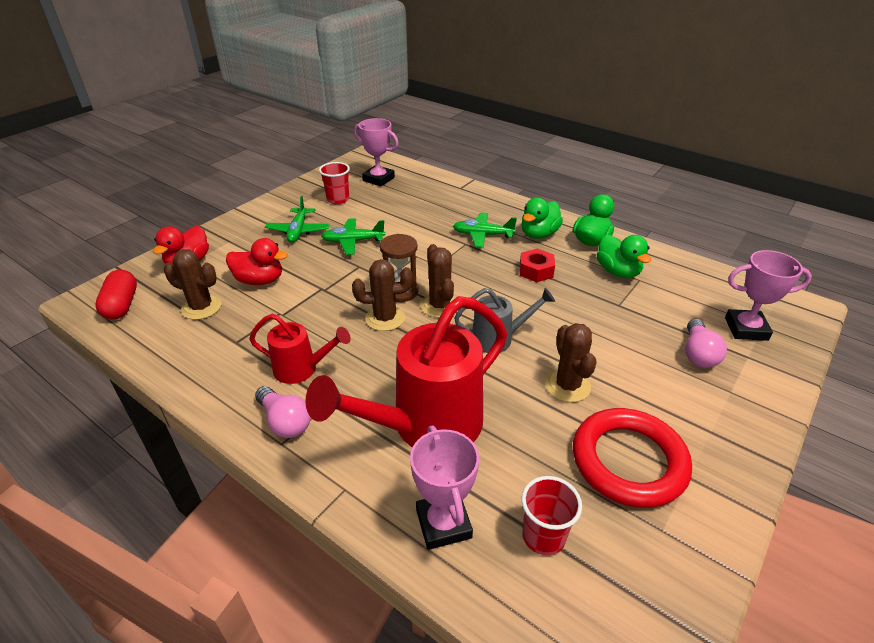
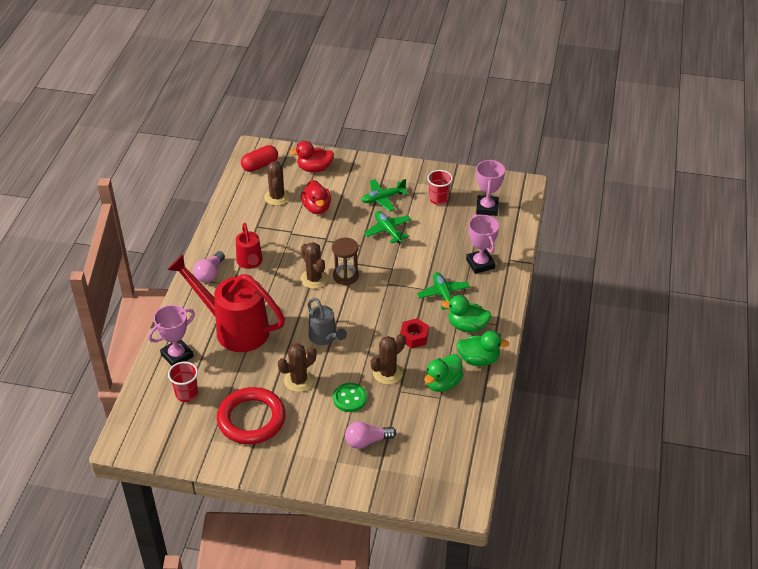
camera: 65 degrees right, 5 degrees up
brown cactus [421,244,455,318] -> brown cactus moved to [371,334,406,385]
pink trophy [725,250,812,341] -> pink trophy moved to [466,214,499,274]
none -> green button [333,383,367,412]

